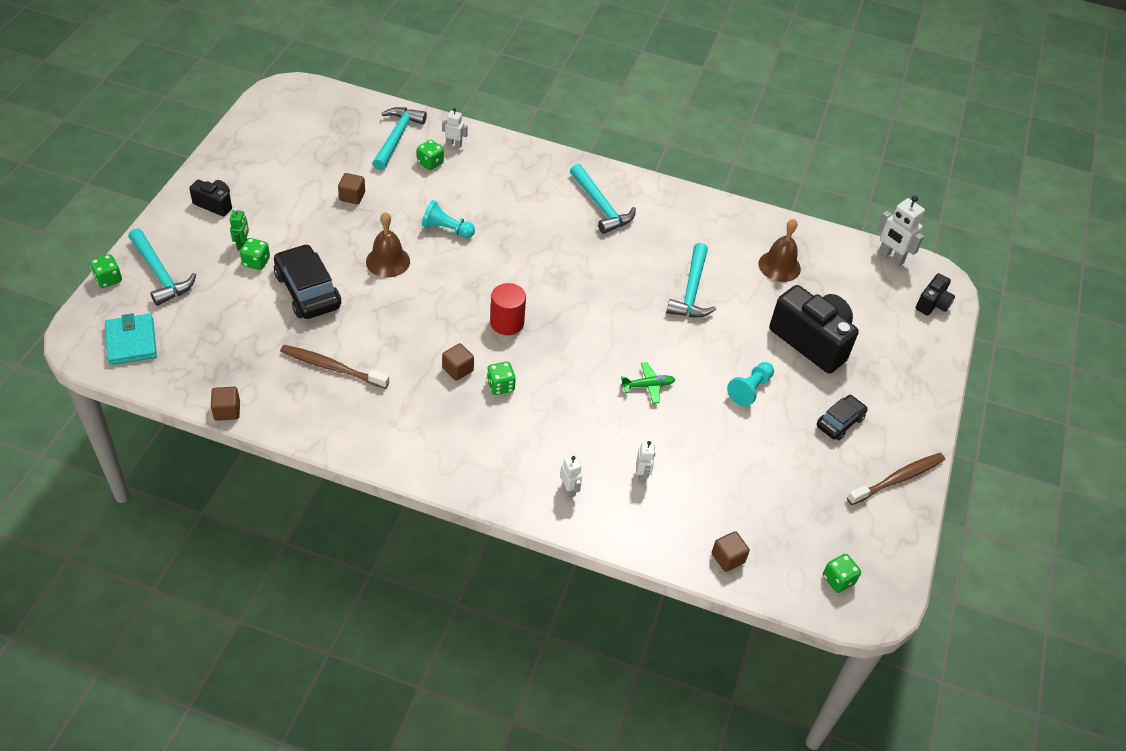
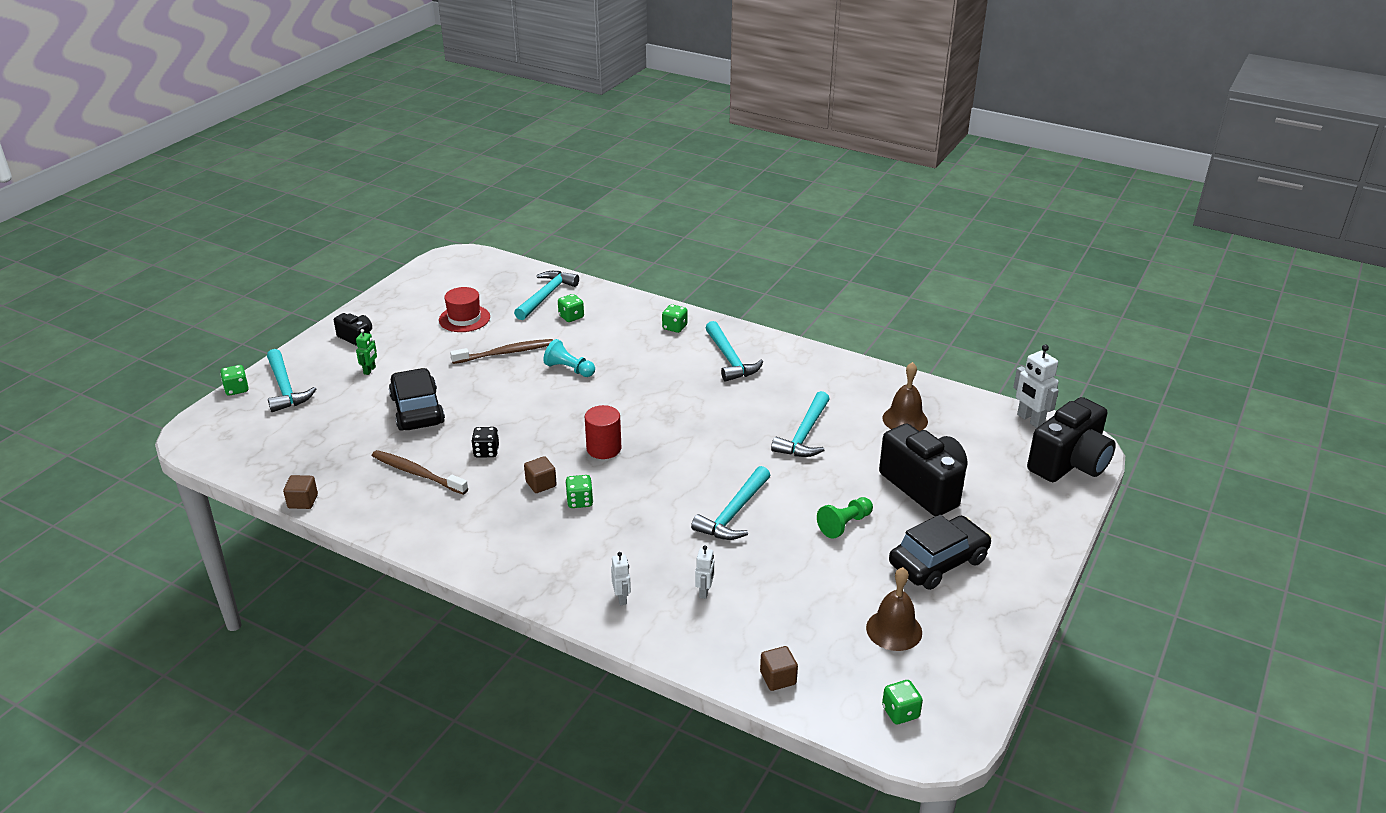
camera: 15 degrees right, 15 degrees down
turquoise wallet [105,313,157,365] -> none
green dice [240,238,270,270] -> green dice moved to [662,304,688,333]
brown cube [338,173,365,204] -> none
brown bell [366,212,410,277] -> brown bell moved to [866,567,922,651]
white robot [442,108,468,148] -> none
green plane [621,362,675,404] -> turquoise hammer [691,466,770,540]
turquoise pawn [727,362,774,407] -> green pawn [817,497,873,539]
black car [817,395,868,440] -> black car [889,514,991,590], size x1.67
brown toothbrush [847,453,945,505] -> brown toothbrush moved to [450,339,553,364]
black camera [916,273,955,315] -> black camera [1027,397,1116,482], size x1.99
none -> red hat [439,287,490,332]
none -> black dice [471,427,499,457]

